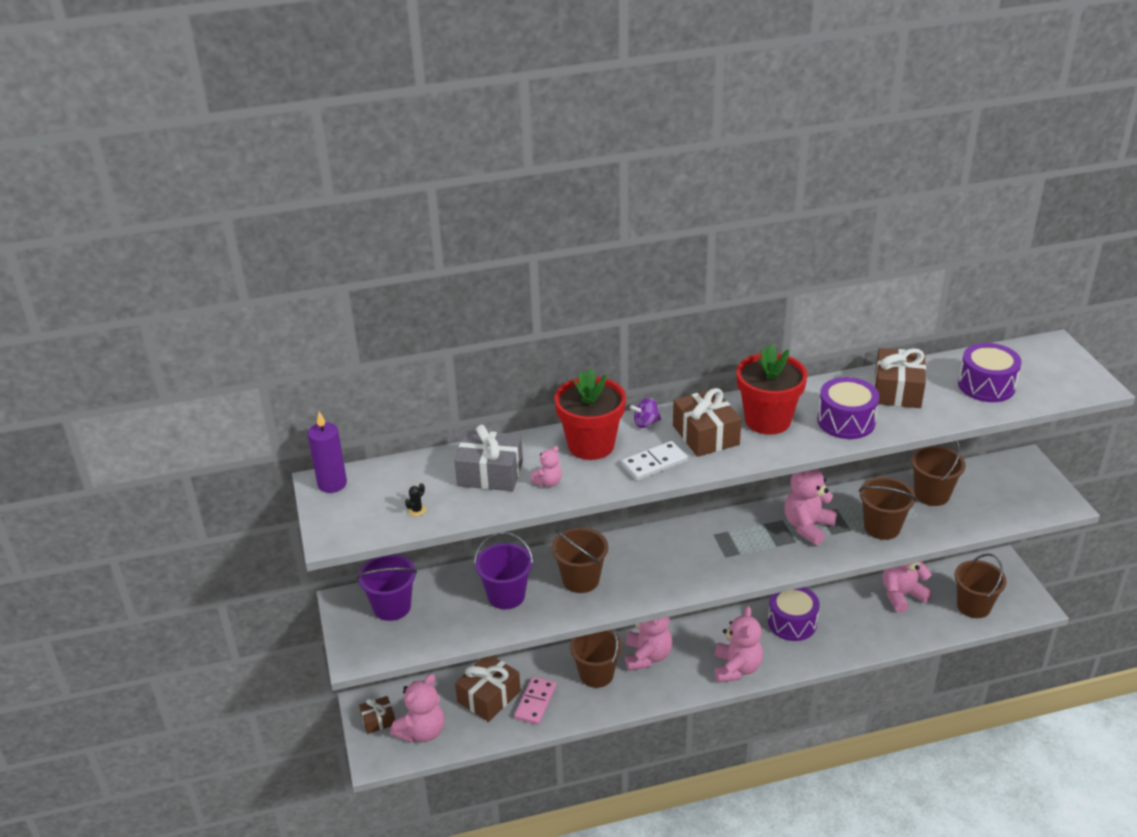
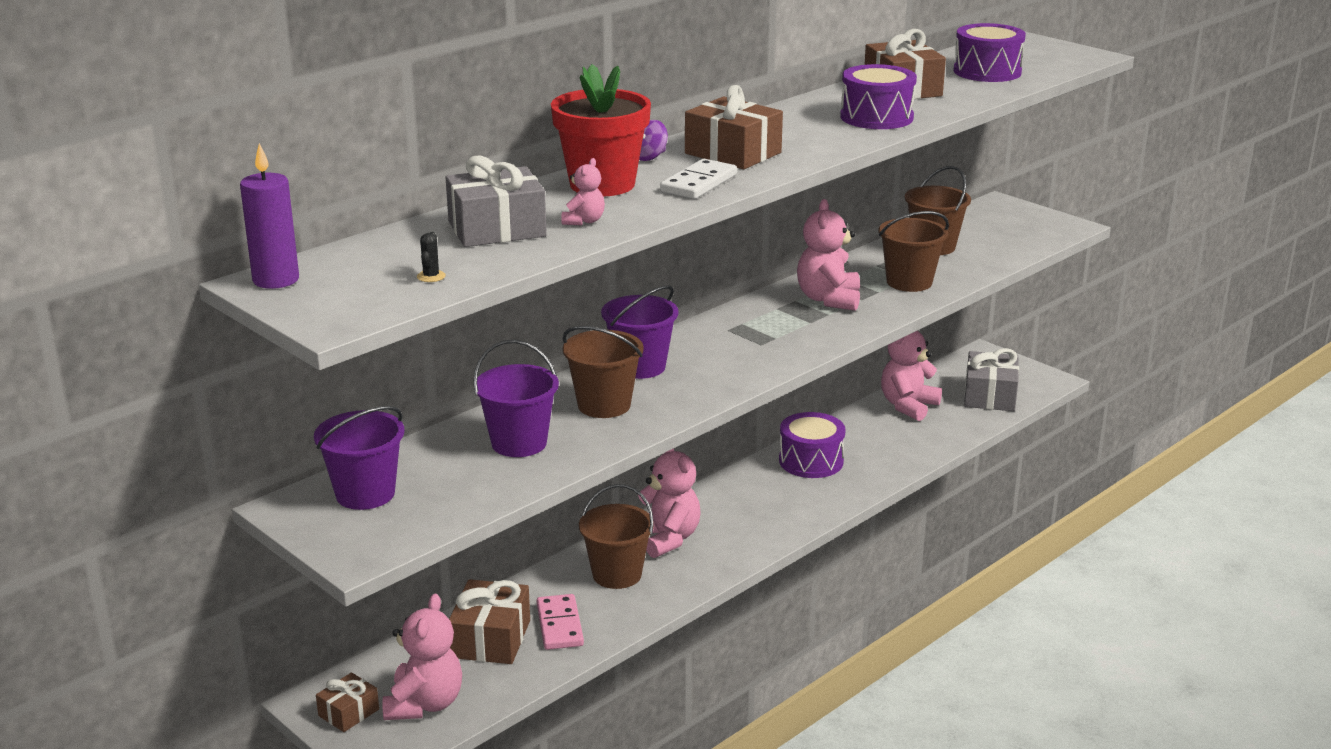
camera: 30 degrees left, 10 degrees down
pink teddy bear [715,606,763,683] -> none
red flower pot [737,344,807,435] -> none
brown bucket [955,553,1007,618] -> grey gift [964,348,1019,411]
none -> purple bucket [601,285,678,379]

